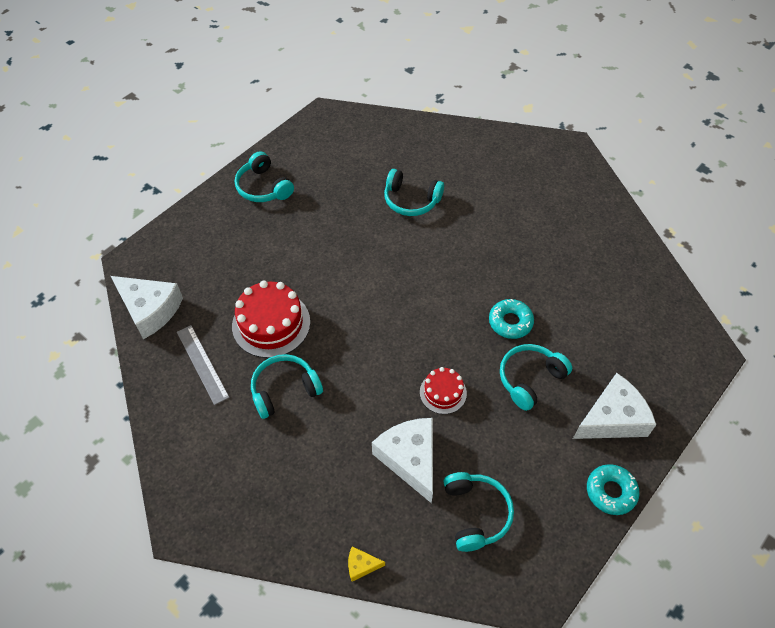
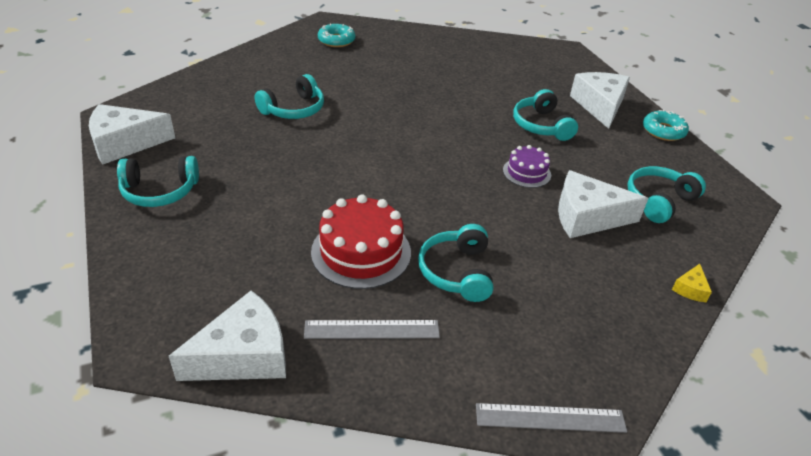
camera: 65 degrees left, 15 degrees down
red cake [420,367,467,414] -> purple cake [503,145,551,188]
turquoise headphones [443,472,514,552] -> turquoise headphones turned 60 degrees counterclockwise [628,166,706,223]
turquoise donut [489,299,534,339] -> turquoise donut moved to [318,24,355,47]
none -> white cheese [89,104,175,165]
none -> grey ruler [476,403,627,433]

